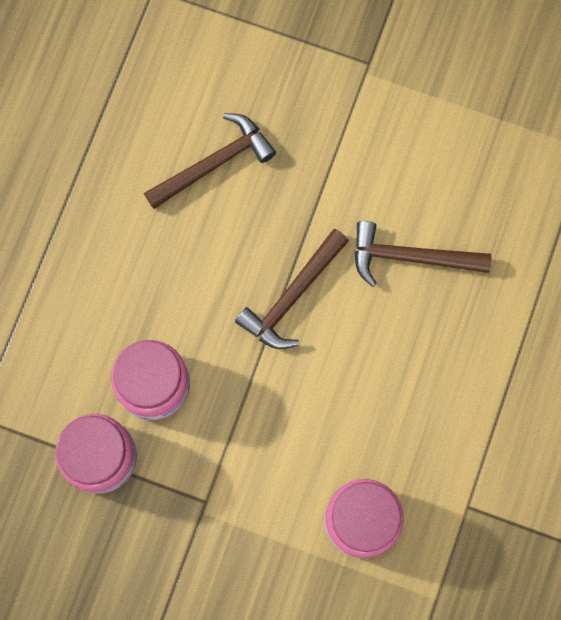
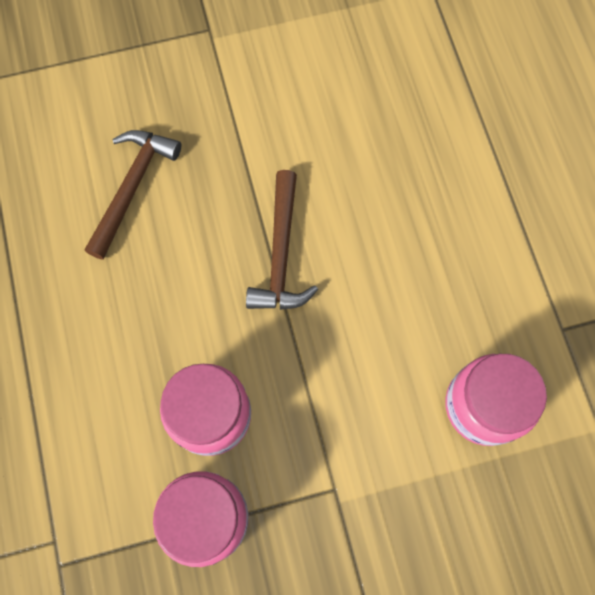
camera: 35 degrees left, 5 degrees down
brown hammer [355,221,491,287] -> none

